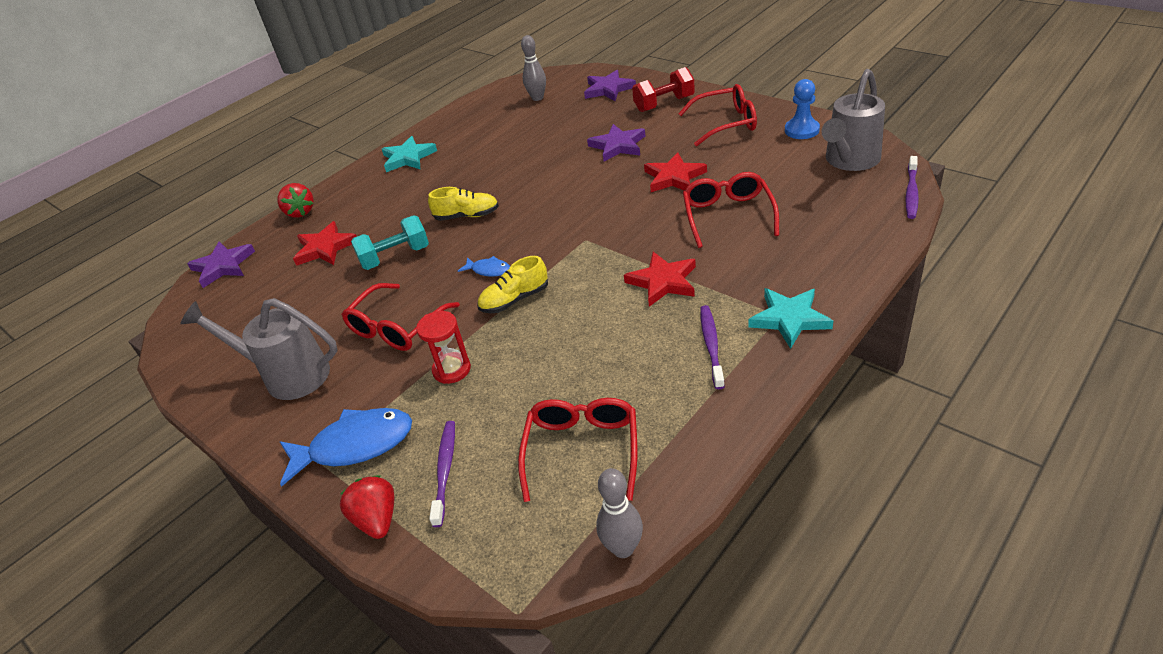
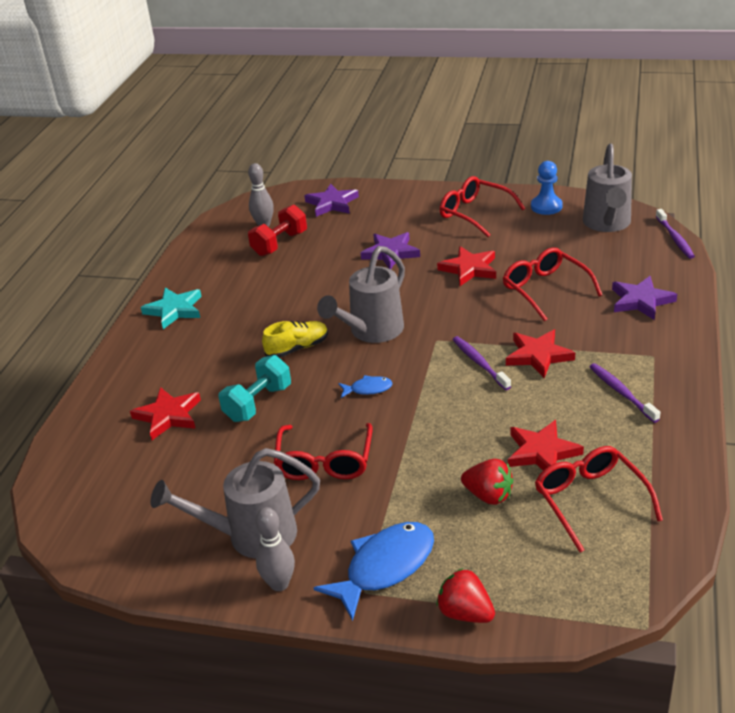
camera: 30 degrees left, 5 degrees down
purple star [187,241,255,288] -> purple star moved to [612,276,677,320]
red strawberry [277,183,314,218] -> red strawberry moved to [461,459,513,505]
red hourglass [416,311,471,384] -> none
purple toothbrush [429,421,455,527] -> purple toothbrush moved to [452,336,511,390]
yellow shoe [478,256,548,313] -> none
grey bowling pin [596,468,643,558] -> grey bowling pin moved to [255,507,295,591]
red dumbbell [632,67,695,112] -> red dumbbell moved to [248,204,307,256]
red glasses [678,84,757,146] -> red glasses turned 105 degrees counterclockwise [440,176,525,237]
turquoise star [748,288,833,349] -> none
none -> grey watering can [317,246,405,343]
none -> red star [508,420,584,470]

